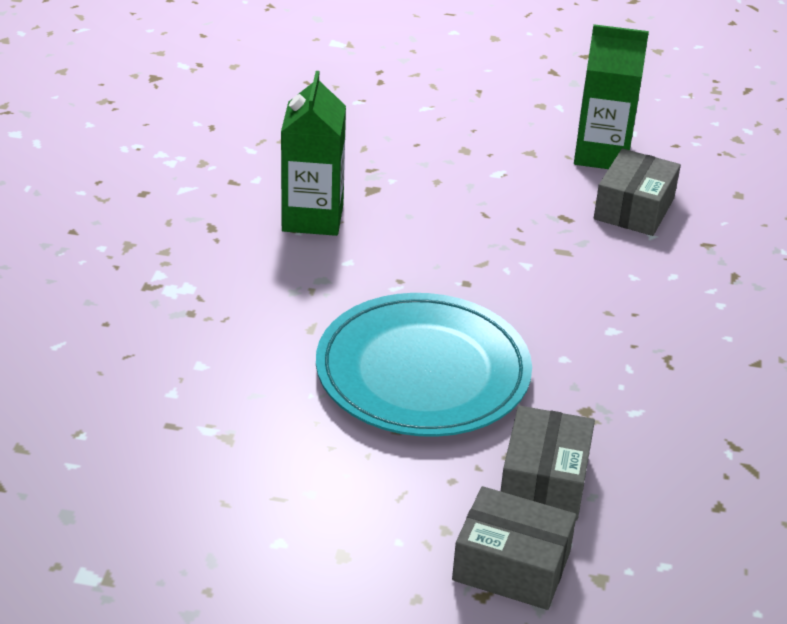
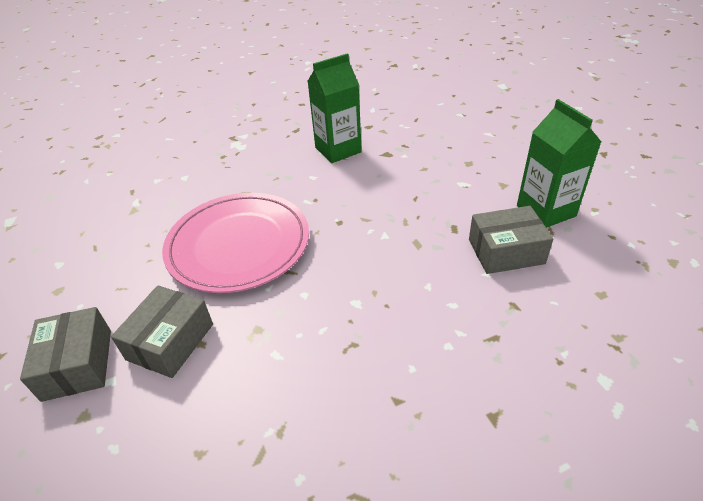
camera: 60 degrees right, 5 degrees up
turquoise plate [316,293,532,437] -> pink plate [162,193,309,293]
grey box [501,406,595,521] -> grey box turned 45 degrees counterclockwise [111,285,213,378]

